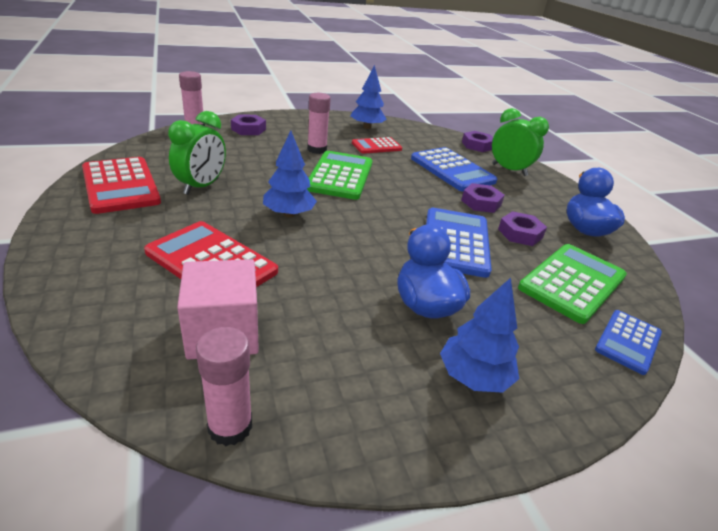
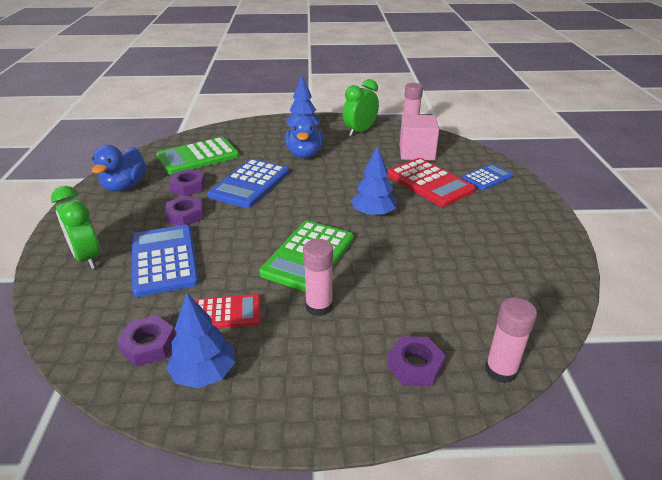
camera: 160 degrees left, 0 degrees up
red calculator [82,157,161,214] -> none
green clock [168,111,226,195] -> green clock moved to [343,79,379,136]
purple nut [462,131,493,152] -> purple nut moved to [117,315,176,366]
blue calculator [595,310,662,375] -> blue calculator moved to [462,164,514,190]

